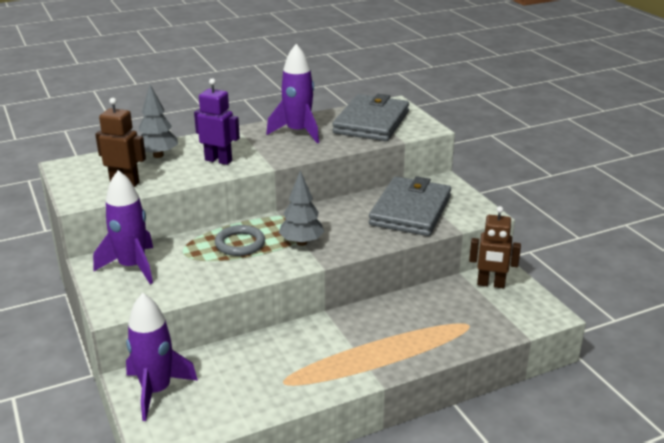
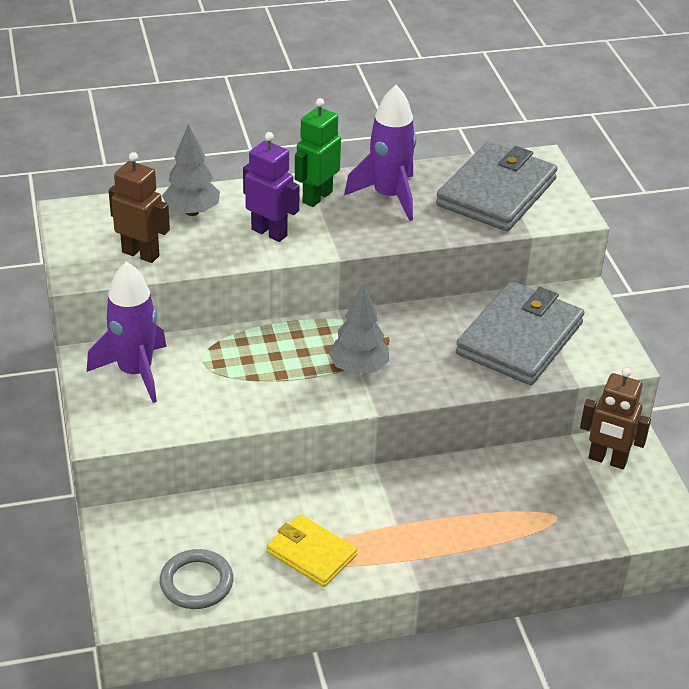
camera: 10 degrees right, 10 degrees up
purple rocket [126,293,198,421] -> none
grey ring [215,225,265,256] -> grey ring moved to [160,549,233,609]
none -> yellow wallet [267,514,357,587]
none -> green robot [295,98,341,207]

